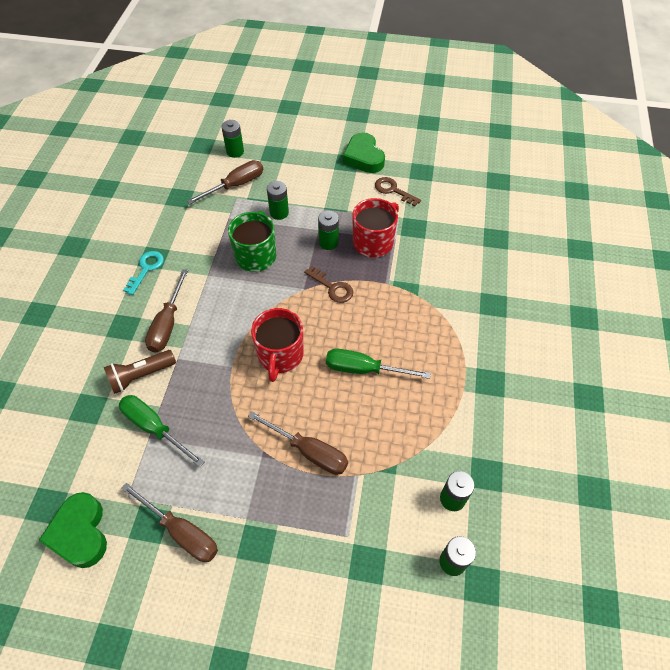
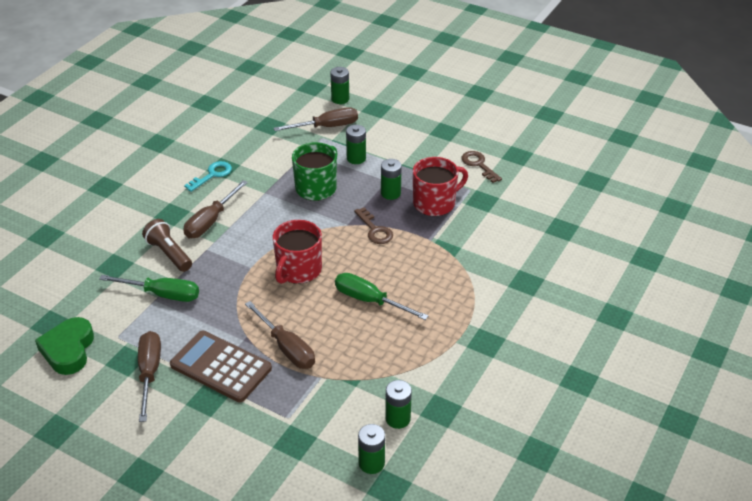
camera: 20 degrees right, 15 degrees down
brown flashlight [104,350,176,394] -> brown flashlight turned 60 degrees clockwise [142,219,192,272]
green screwdriver [119,395,205,467] -> green screwdriver turned 135 degrees clockwise [99,275,199,302]
brown screwdriver [121,483,218,562] -> brown screwdriver turned 150 degrees counterclockwise [138,331,161,422]
green heart [342,132,385,173] -> none
none -> brown calculator [170,331,272,402]

